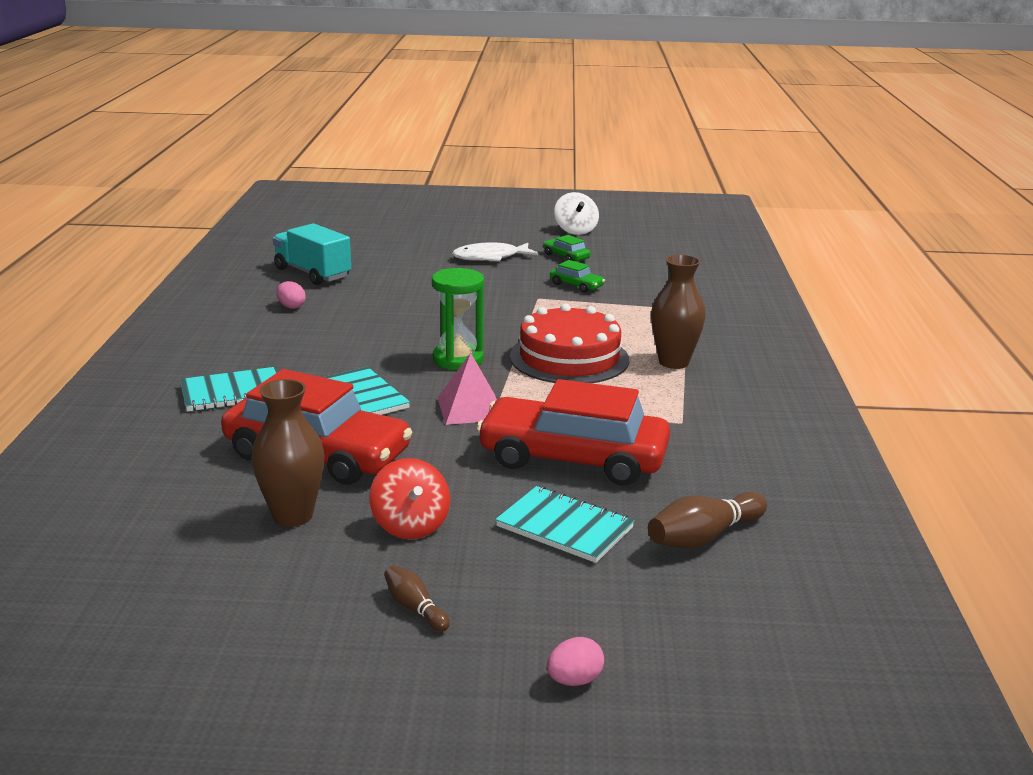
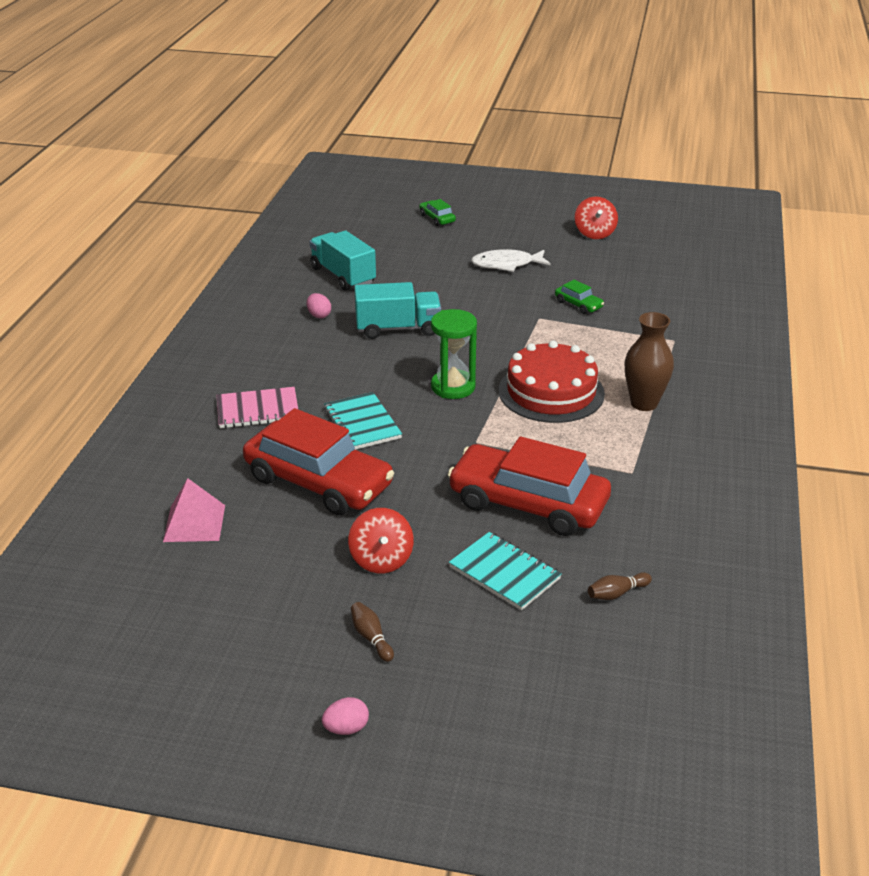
camera: 10 degrees right, 10 degrees up
turquoise notebook [180,367,276,411] -> pink notebook [217,387,299,428]
brown vase [251,379,325,527] -> none
pink pyramid [438,353,497,425] -> pink pyramid moved to [163,478,225,542]
green car [543,235,591,261] -> green car moved to [419,199,456,226]
pink egg [547,637,604,686] -> pink egg moved to [322,697,369,735]
white spinning top [554,192,599,235] -> red spinning top [575,196,618,239]
brown bowling pin [648,492,767,548] -> brown bowling pin [588,572,652,600], size x0.58
none -> turquoise truck [354,282,441,339]

